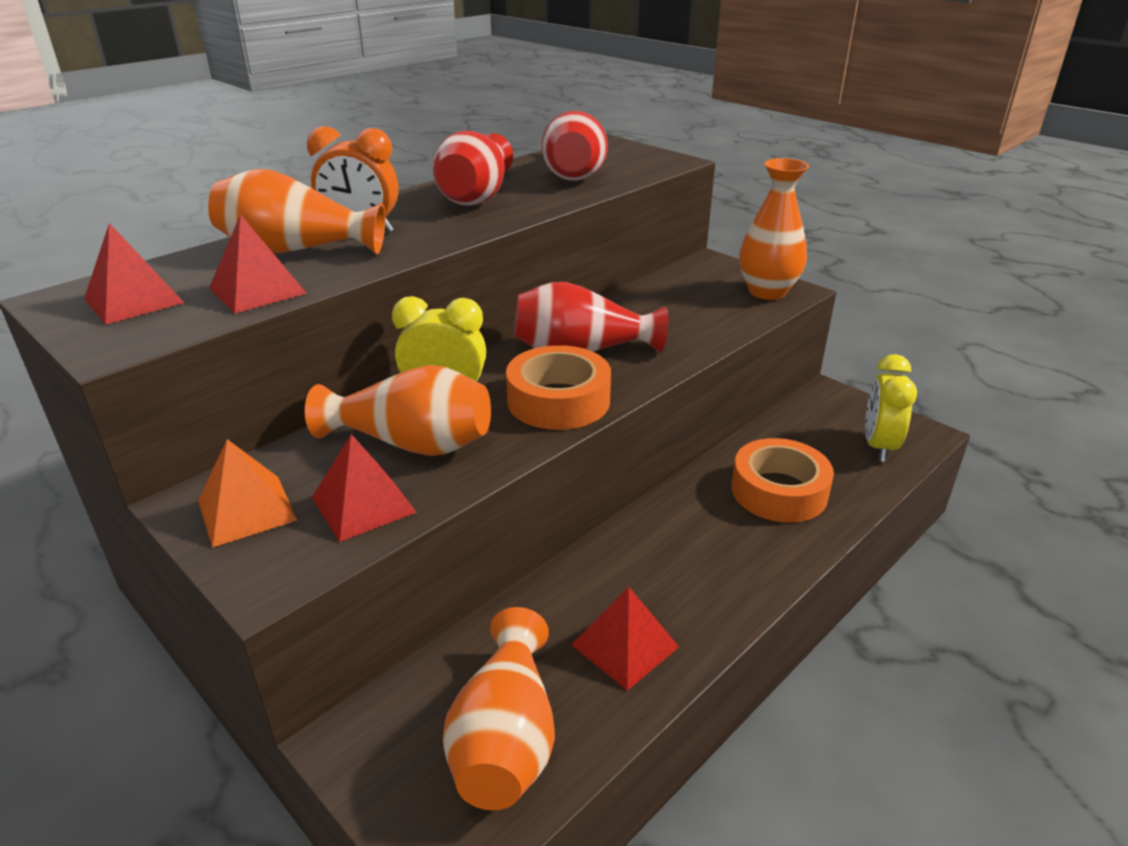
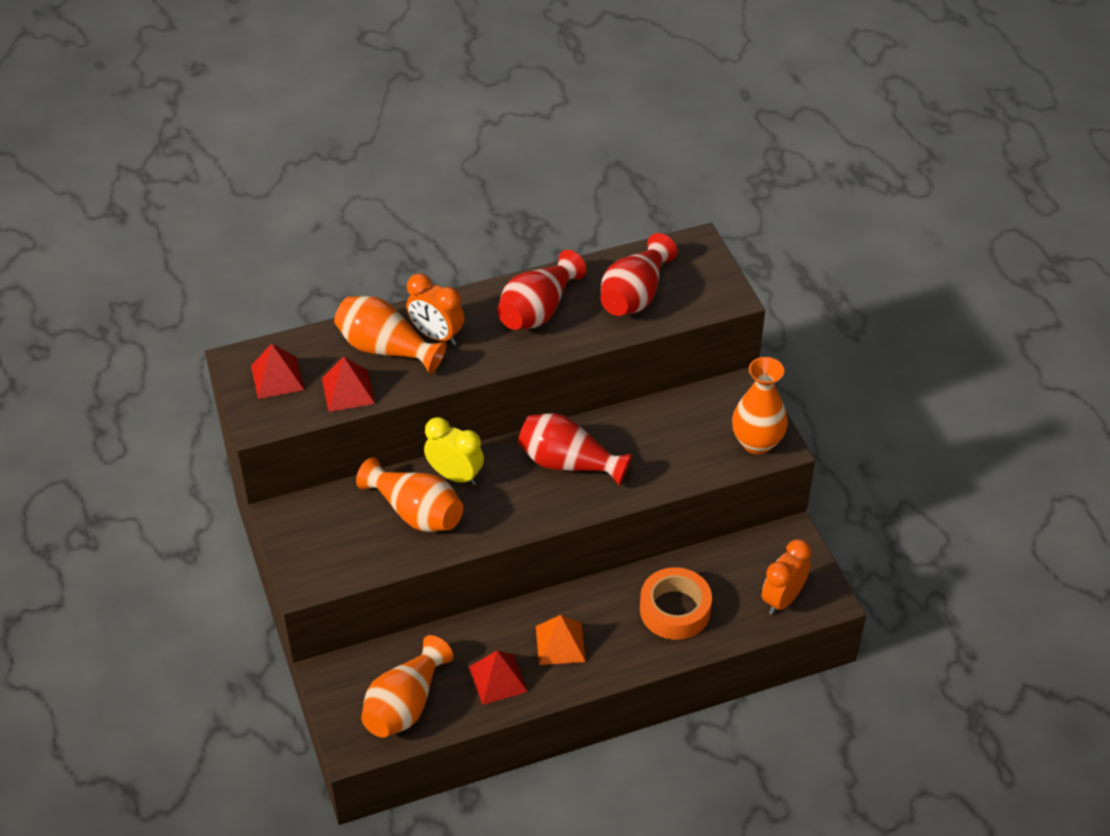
camera: 25 degrees right, 15 degrees up
orange pyramid [198,439,297,548] -> orange pyramid moved to [536,615,586,665]
red pyramid [312,434,417,542] -> none
orange tape [506,345,611,430] -> none
yellow clock [865,354,917,462] -> orange clock [762,539,812,615]

